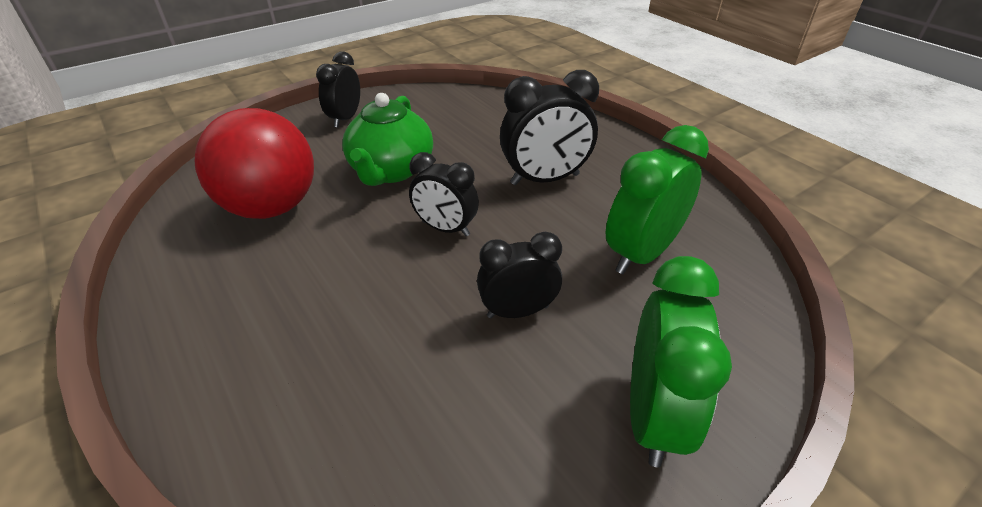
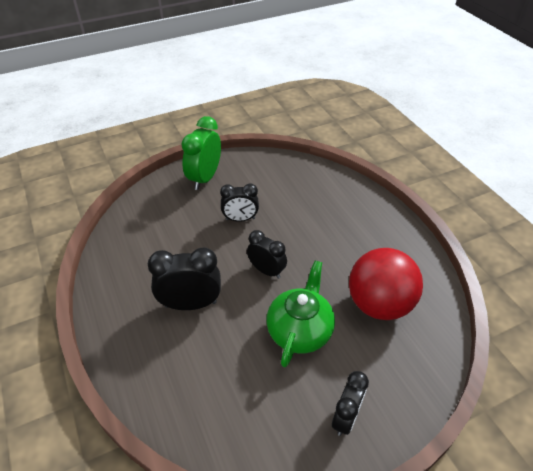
camera: 170 degrees left, 5 degrees up
green clock [606,125,709,274] -> none

